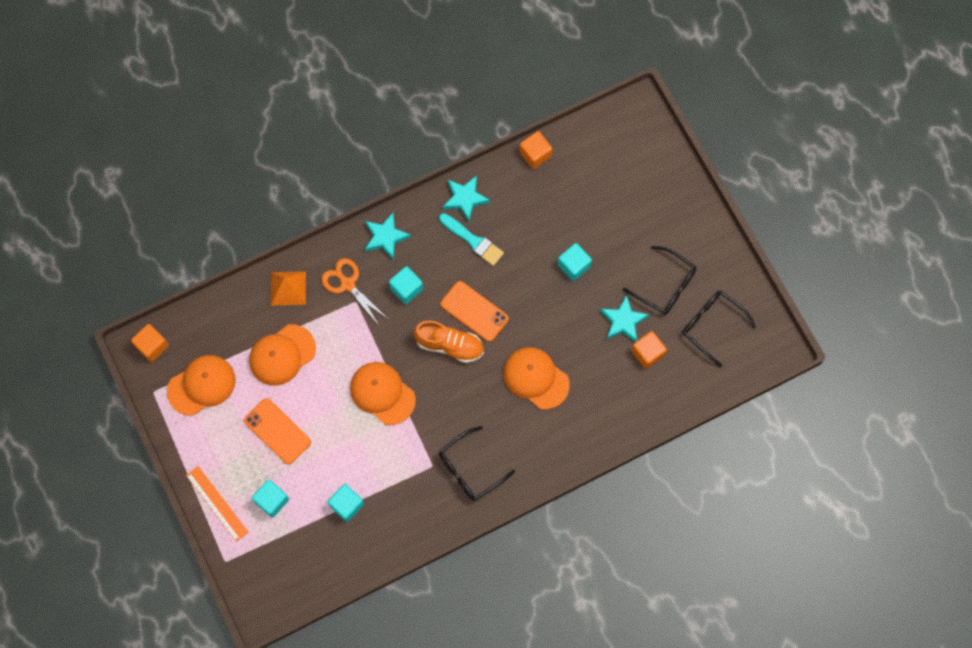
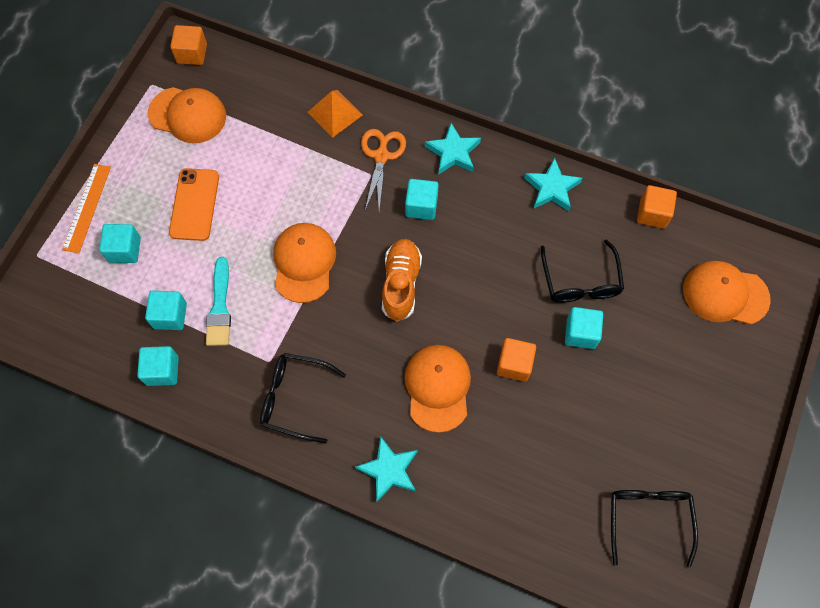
camera: 50 degrees right, 5 degrees down
orange cap [249,324,316,386] -> orange cap moved to [683,261,771,324]
orange shoe [413,321,484,363] -> orange shoe turned 150 degrees counterclockwise [382,239,422,322]
turquoise brush [439,213,504,266] -> turquoise brush moved to [206,257,231,346]
orange phone [441,281,509,342] -> none
turquoise star [600,295,649,342] -> turquoise star moved to [355,436,418,502]
black glasses [623,246,697,315] -> black glasses moved to [541,240,624,303]
orange cube [631,331,667,369] -> orange cube moved to [497,338,536,382]
none -> turquoise cube [137,346,179,386]

